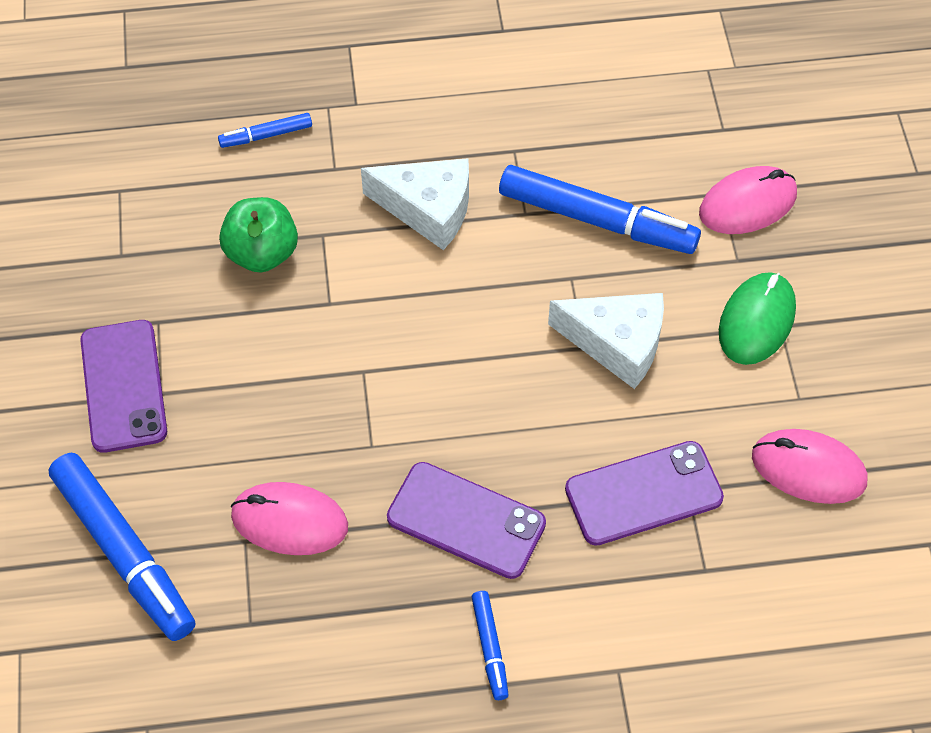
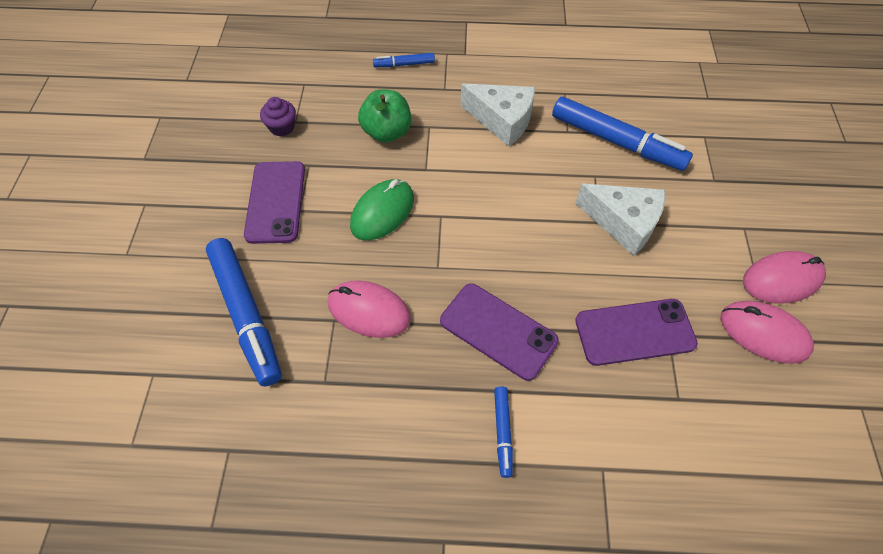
camera: 10 degrees right, 0 degrees up
pink mouse [699,166,797,234] -> pink mouse moved to [743,251,826,304]
green mouse [719,272,796,365] -> green mouse moved to [350,179,414,240]
none -> purple cupcake [260,97,296,136]

